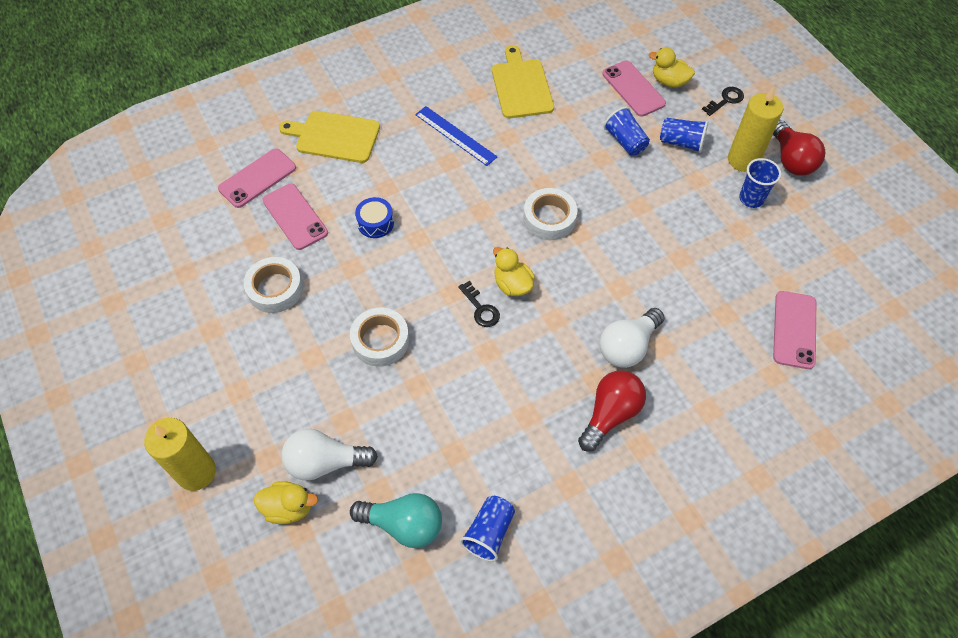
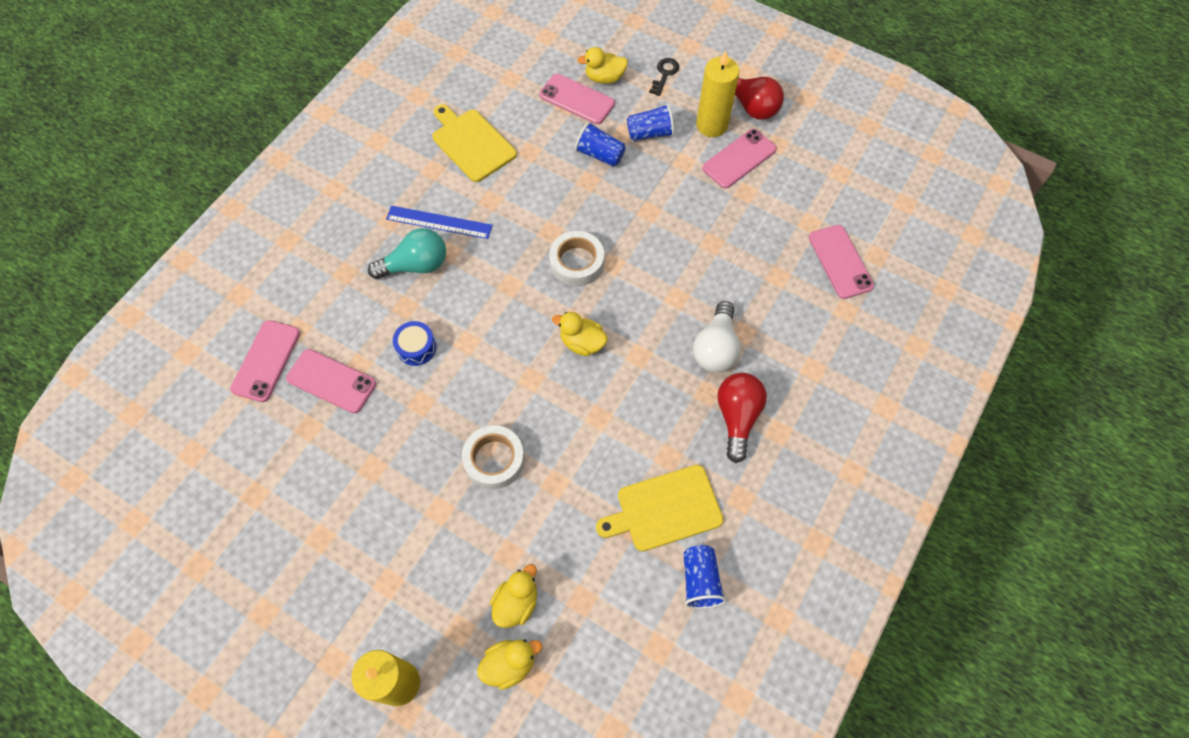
camera: 30 degrees left, 5 degrees up
white tape [244,257,303,313] -> none
yellow cutting board [279,111,380,163] -> yellow cutting board moved to [596,465,724,551]
white light bulb [282,429,378,481] -> yellow duck [490,564,537,628]
turquoise light bulb [350,493,442,548] -> turquoise light bulb moved to [368,228,446,279]
black key [458,281,500,327] -> none
blue cup [739,158,781,208] -> pink phone [702,129,777,189]

